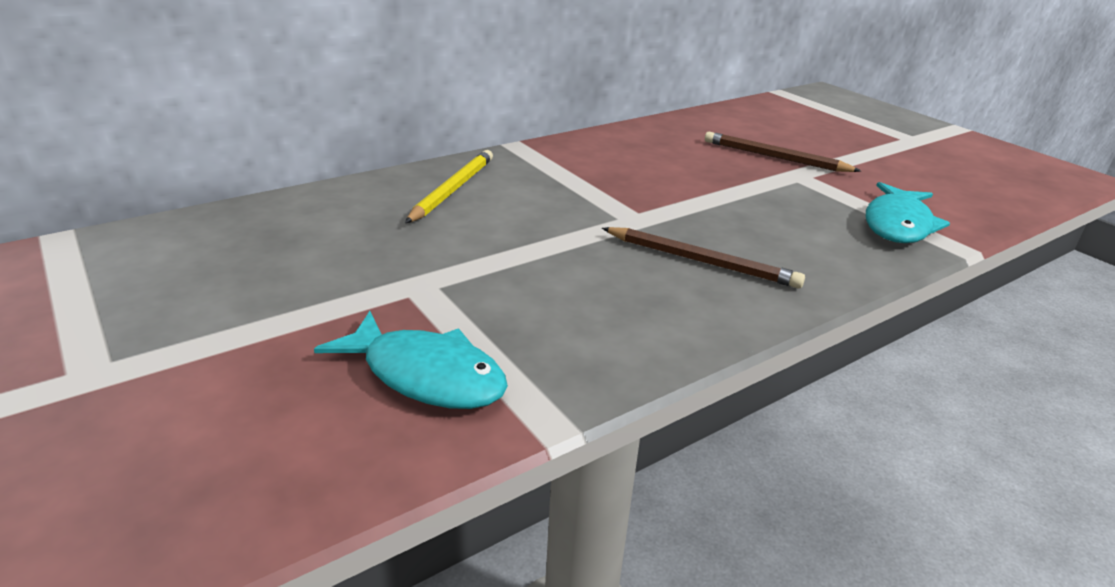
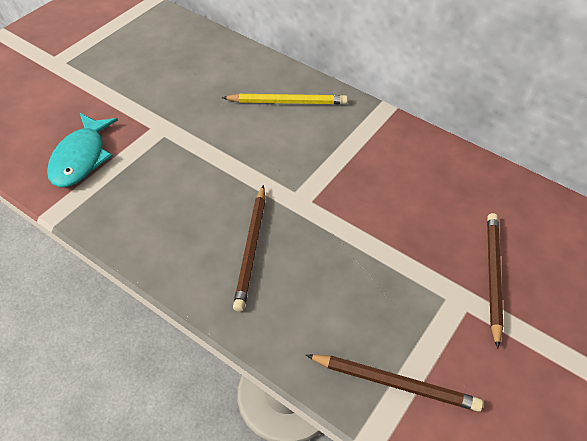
camera: 70 degrees right, 20 degrees up
turquoise fish [866,182,950,243] -> brown pencil [306,354,483,412]

